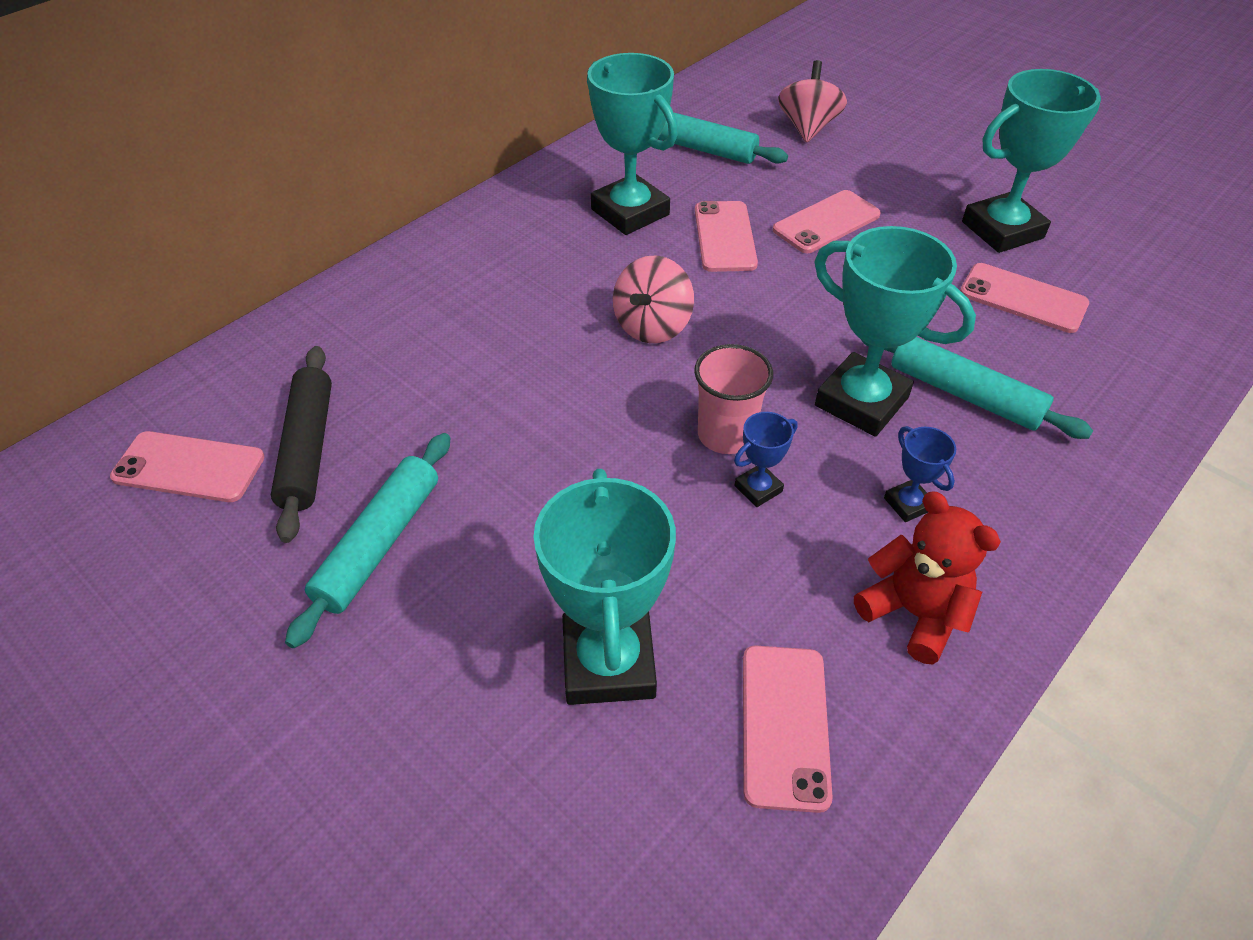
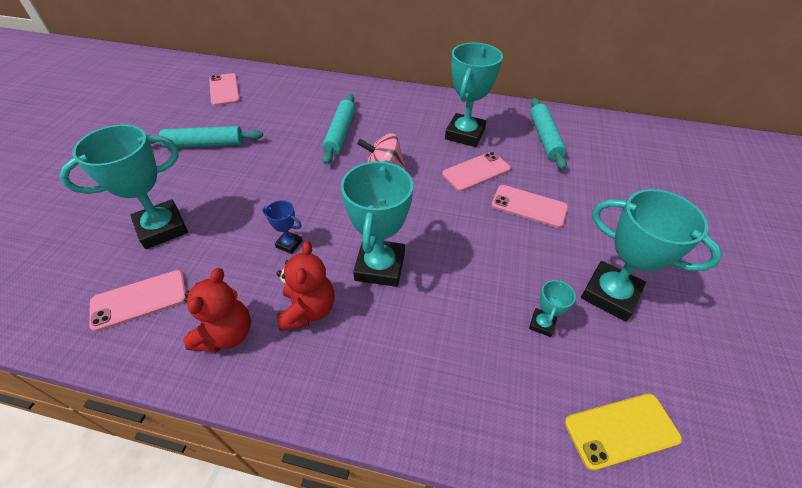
camera: 60 degrees right, 0 degrees up
black rolling pin [271,346,332,543] -> none
pink cup [694,344,773,454] -> none
pink spinning top [778,60,847,143] -> none
turquoise rolling pin [861,337,1093,439] -> turquoise rolling pin moved to [322,94,355,165]
blue trophy [884,426,956,522] -> red teddy bear [276,241,334,331]
pink phone [960,263,1089,333] -> turquoise trophy [529,279,576,337]
none -> yellow phone [564,394,682,471]

